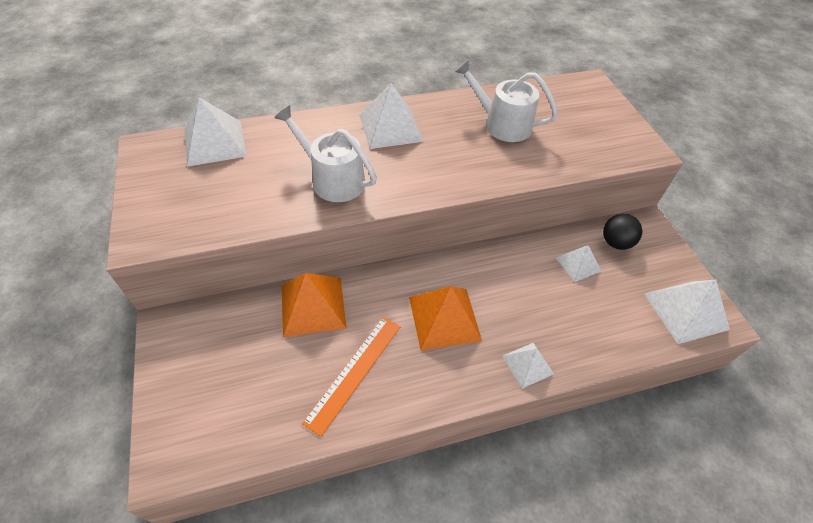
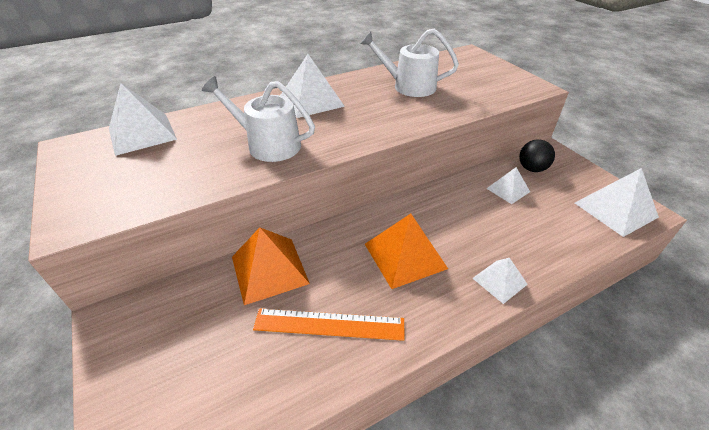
camera: 10 degrees left, 10 degrees down
orange ruler [302,317,400,437] -> orange ruler turned 75 degrees clockwise [253,309,405,341]

